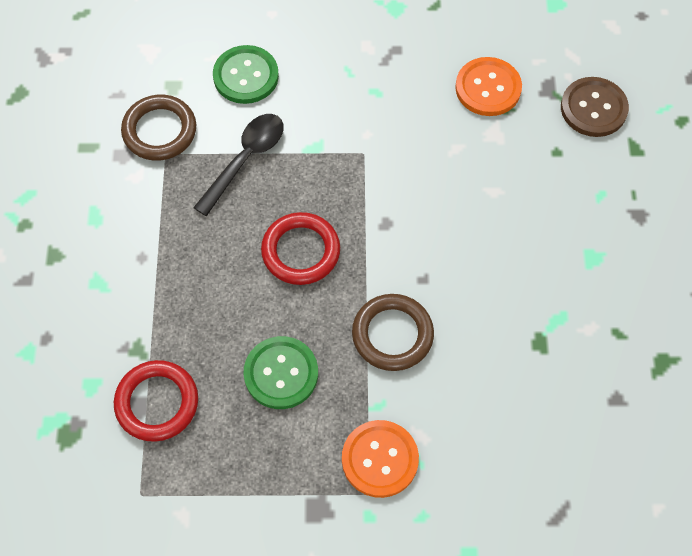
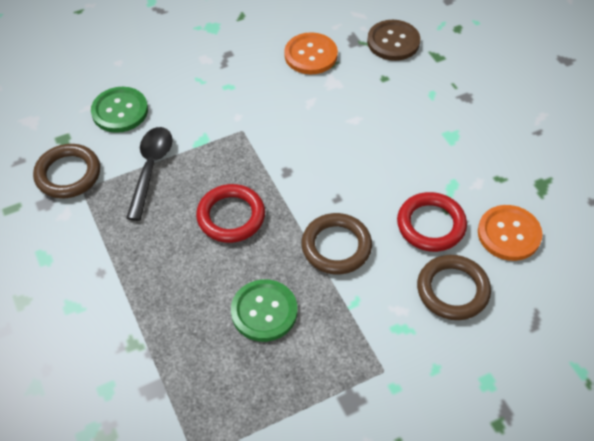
camera: 25 degrees left, 10 degrees down
red ring [114,360,198,442] -> red ring moved to [397,192,467,252]
orange button [342,420,419,498] -> orange button moved to [478,205,543,261]
none -> brown ring [417,255,491,320]

